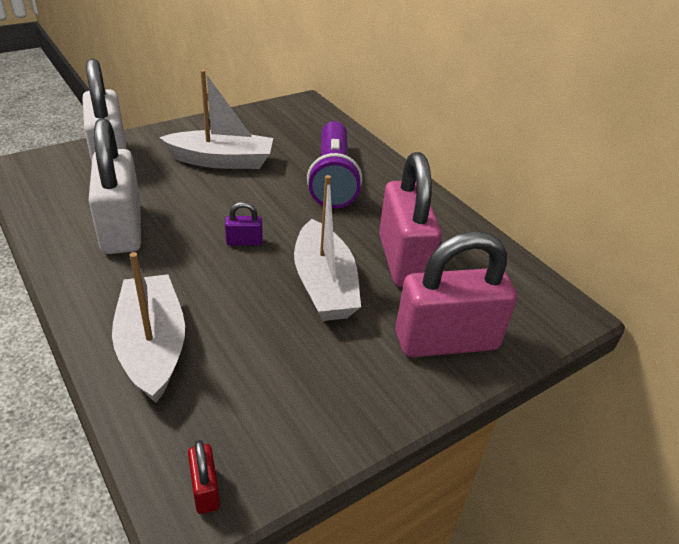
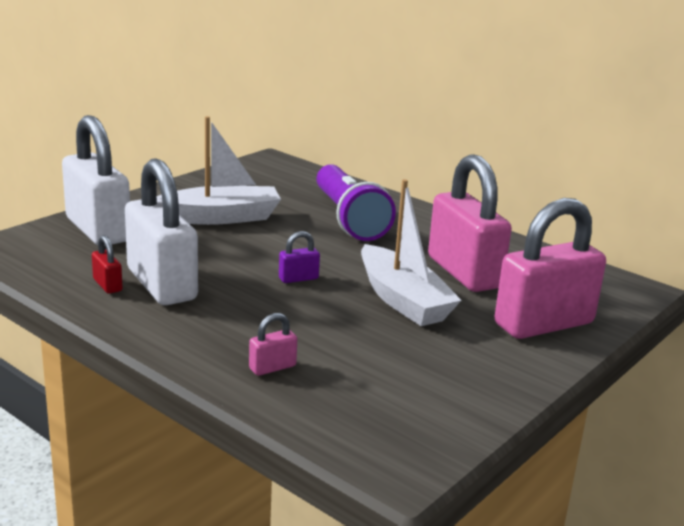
camera: 15 degrees left, 15 degrees down
white boat [112,252,185,403] -> pink padlock [249,313,297,376]
red padlock [188,440,220,514] -> red padlock moved to [92,235,123,294]

